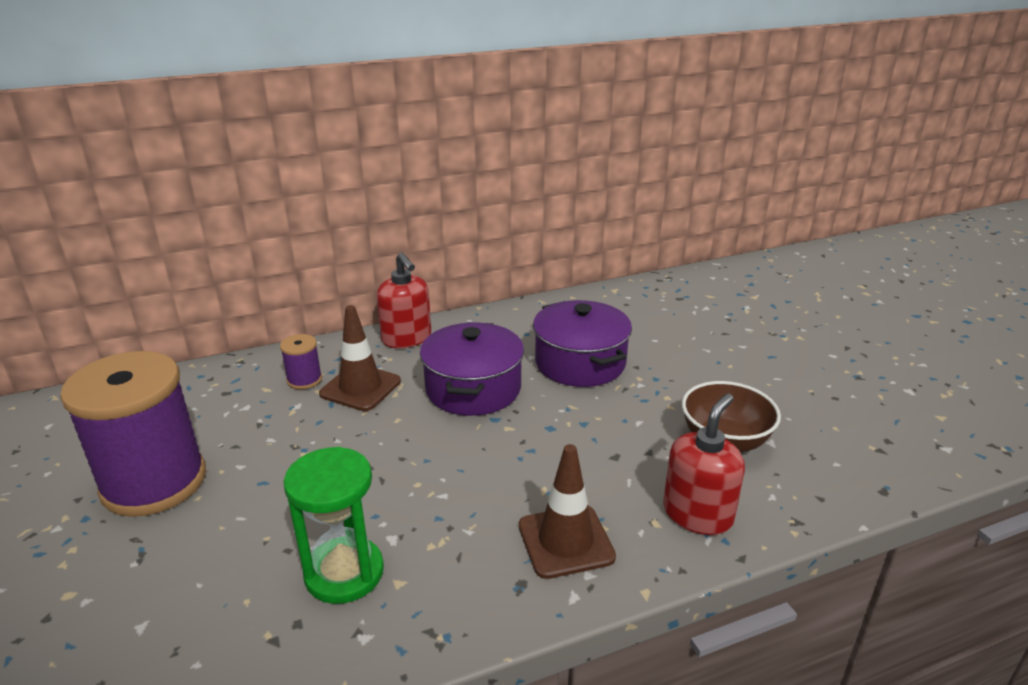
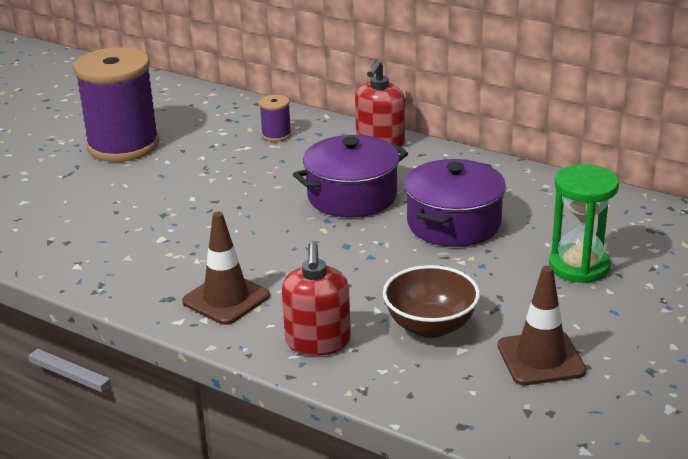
camera: 55 degrees right, 0 degrees up
green hourglass [284,447,384,604] -> green hourglass moved to [549,164,619,283]
brown traffic cone [319,305,401,411] -> brown traffic cone moved to [498,266,586,385]
red soap dispenser [663,393,745,535] -> red soap dispenser turned 90 degrees clockwise [282,242,351,356]

